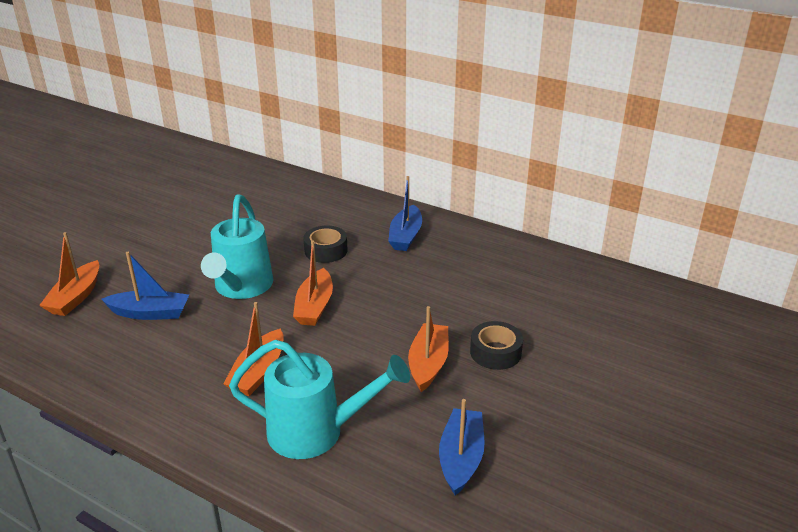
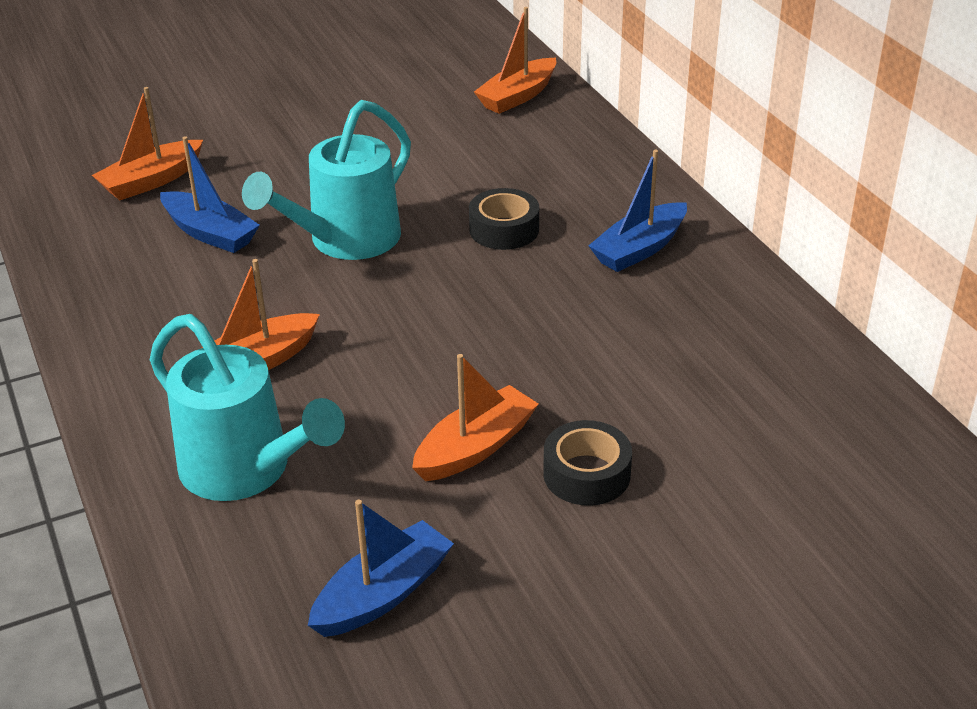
camera: 35 degrees right, 5 degrees up
orange boat [293,241,333,326] -> orange boat moved to [474,7,556,114]

